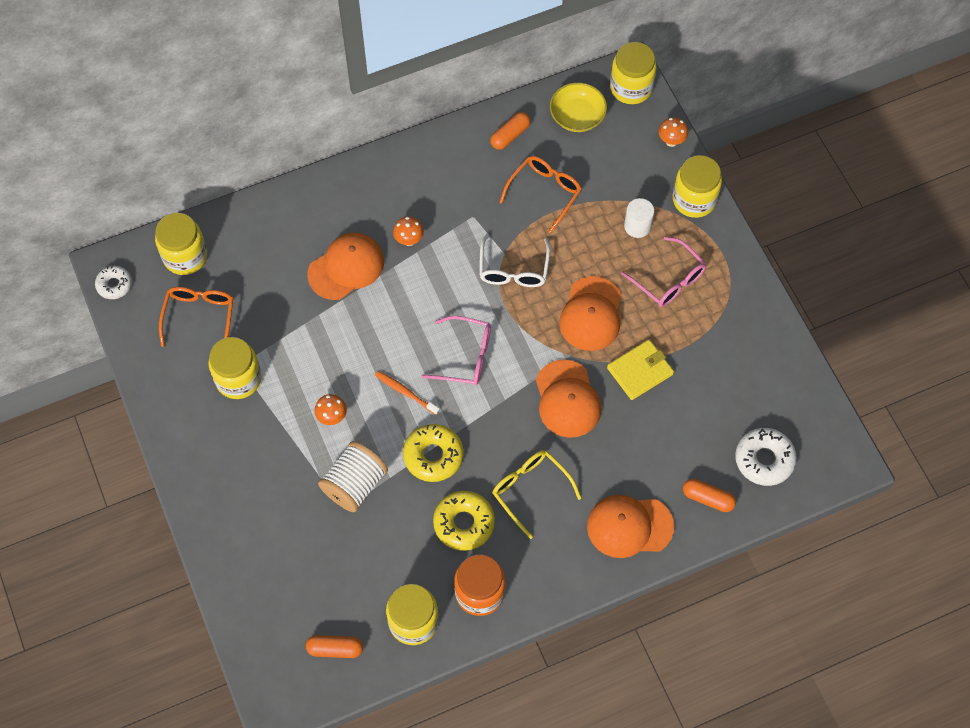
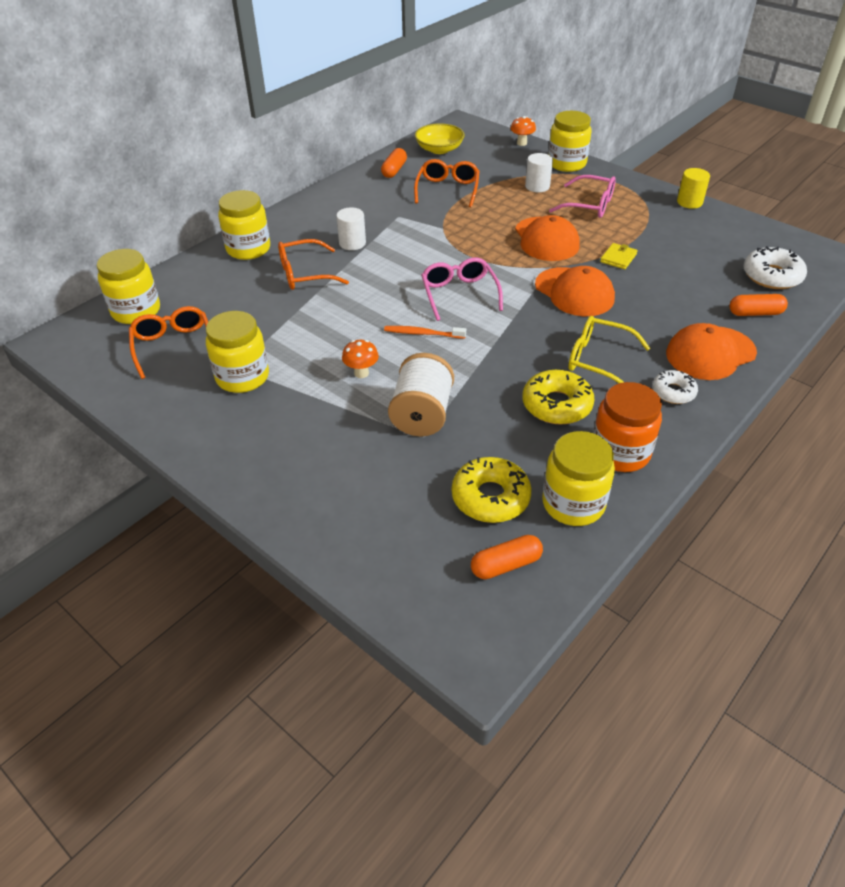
camera: 25 degrees left, 20 degrees down
white donut [95,266,132,299] -> white donut moved to [652,370,698,404]
orange cap [307,233,384,300] -> orange glasses [278,239,349,290]
orange mushroom [393,217,424,246] -> white cylinder [336,207,366,250]
yellow donut [403,424,463,482] -> yellow donut moved to [452,457,532,523]
pink glasses [421,316,491,386] -> pink glasses turned 90 degrees counterclockwise [421,258,503,321]
white glasses [479,234,550,287] -> none
yellow wallet [607,340,674,400] -> yellow wallet [600,243,637,269], size x0.64
yellow jar [610,42,657,104] -> yellow jar moved to [218,190,270,260]
none -> yellow cylinder [677,168,710,209]

